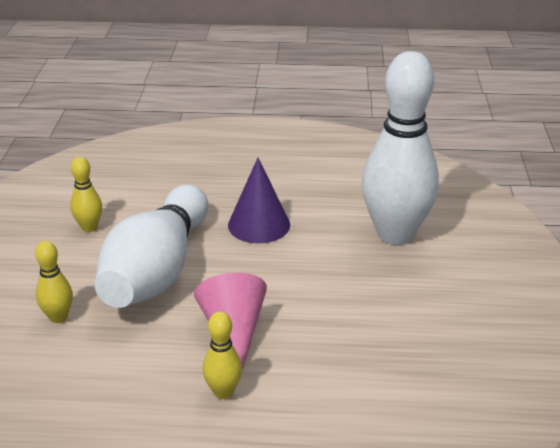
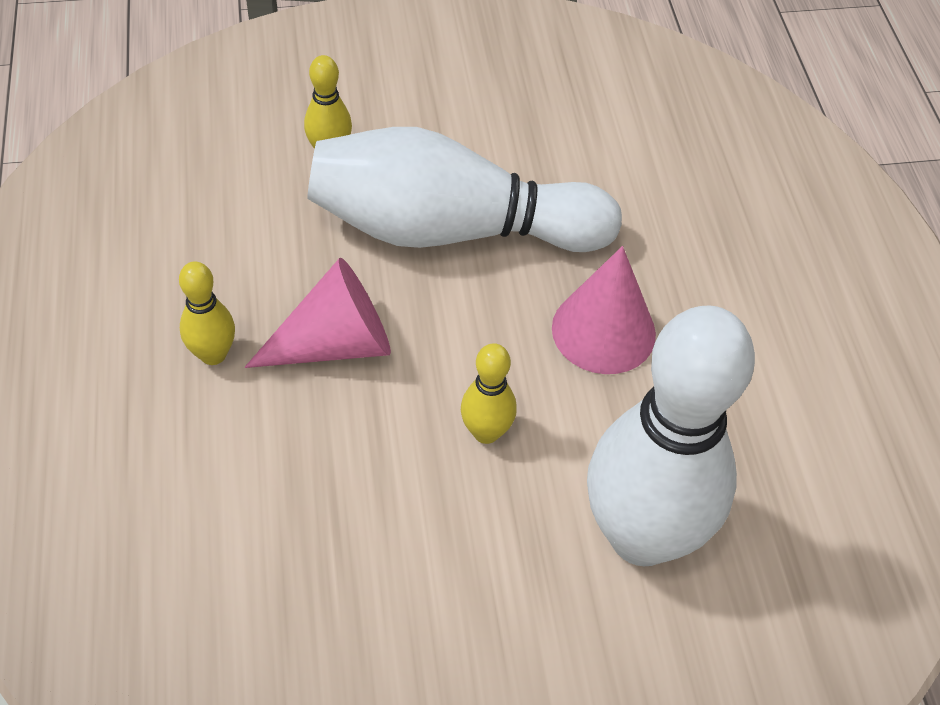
camera: 75 degrees right, 20 degrees up
yellow bowling pin [70,157,102,232] -> yellow bowling pin moved to [461,343,517,444]
purple cone [228,158,290,243] -> pink cone [552,246,656,374]

